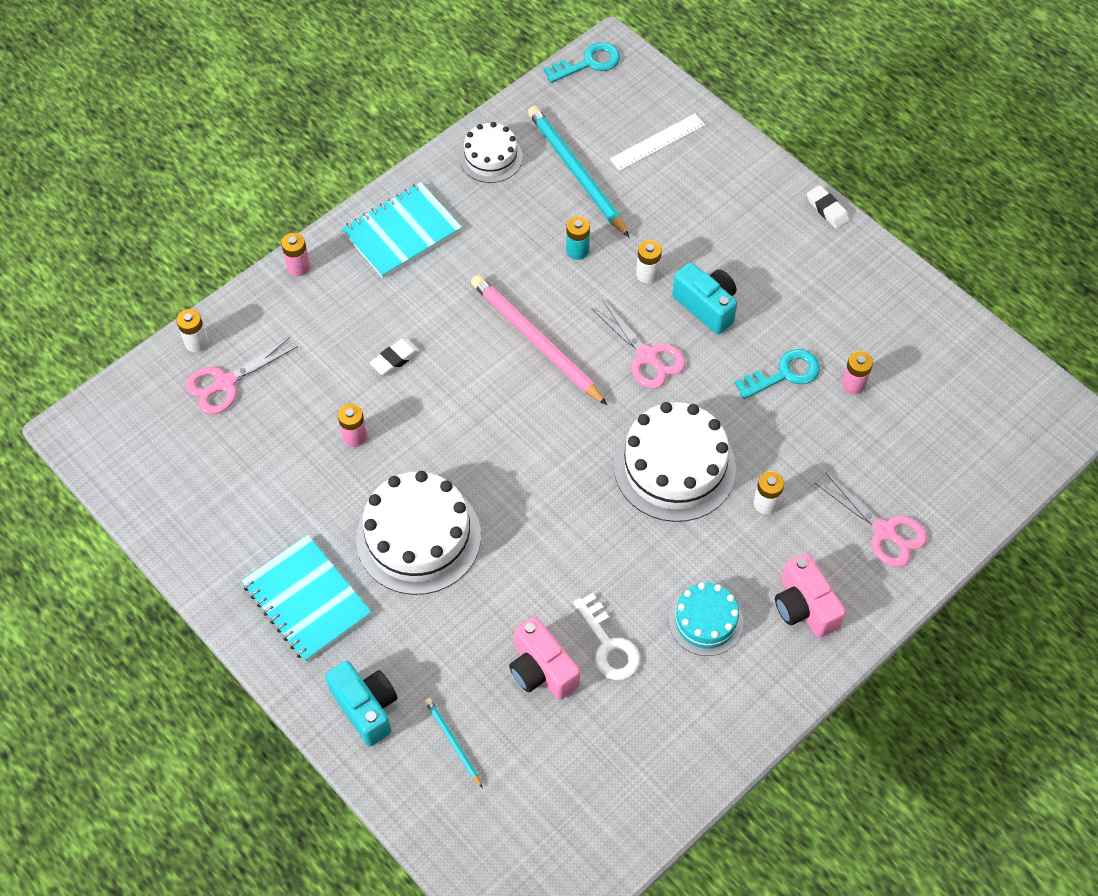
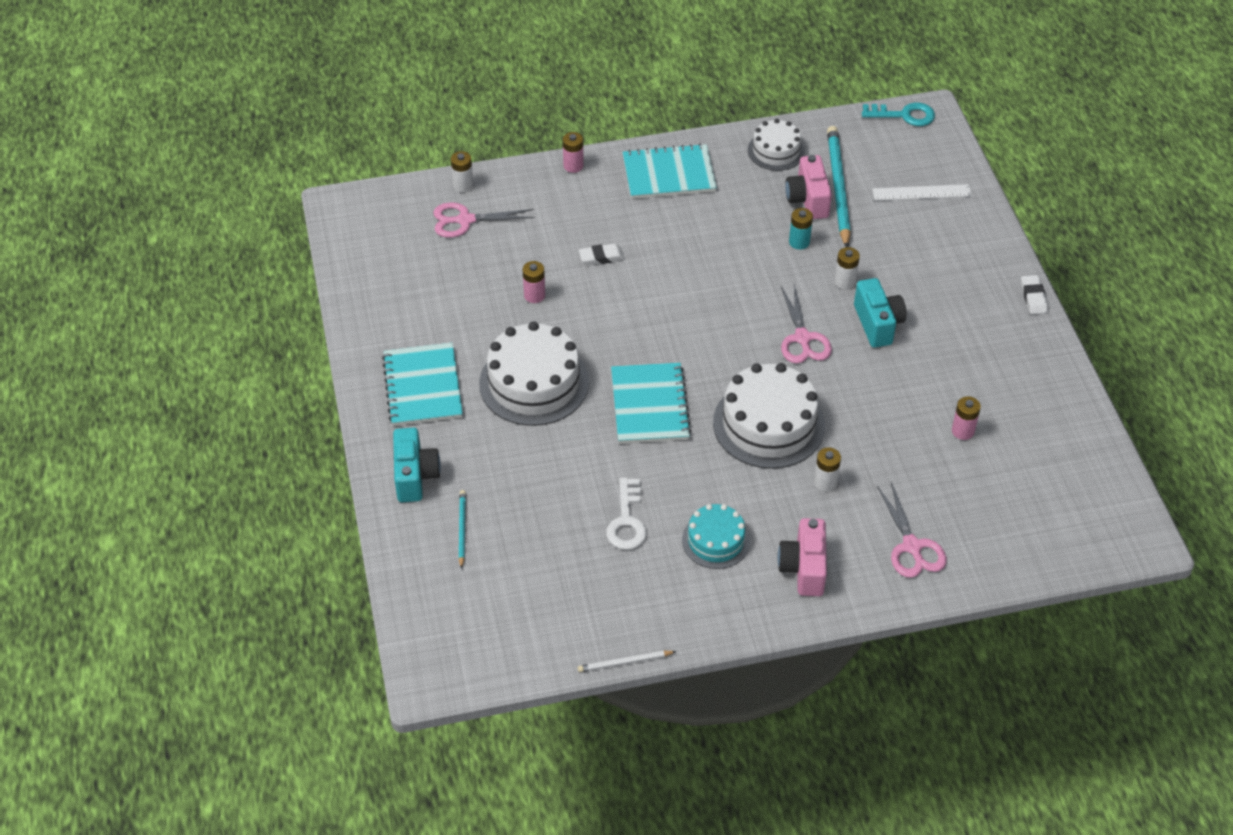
camera: 30 degrees right, 10 degrees down
pink pencil [471,275,607,405] -> none
pink camera [509,616,580,700] -> pink camera moved to [785,155,832,219]
turquoise key [735,349,820,399] -> none
none -> white pencil [578,651,676,672]
none -> turquoise notebook [611,363,692,444]

